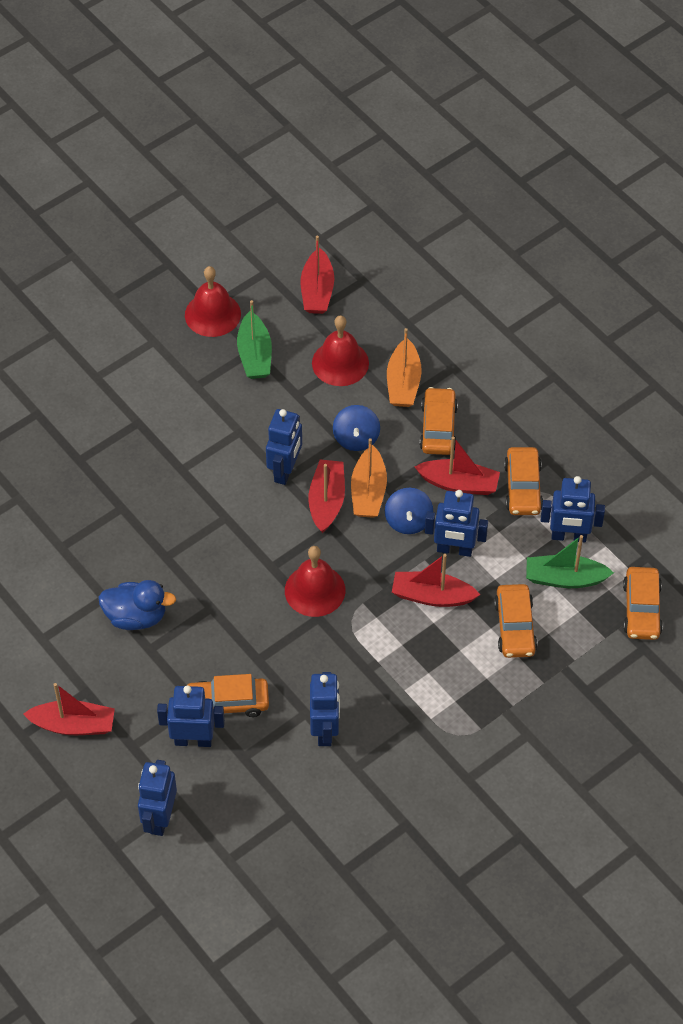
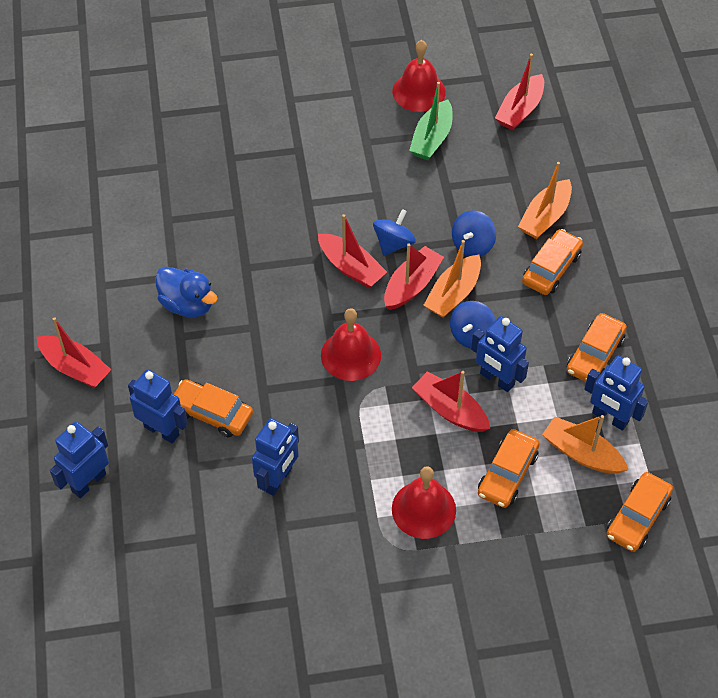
camera: 30 degrees right, 0 degrees up
blue robot [266,409,302,485] -> blue spinning top [373,209,416,256]
red bell [312,315,369,386] -> red bell moved to [392,466,456,539]
red boat [415,436,500,495] -> red boat moved to [318,214,387,288]
green boat [526,535,614,588] -> orange boat [542,415,629,474]

